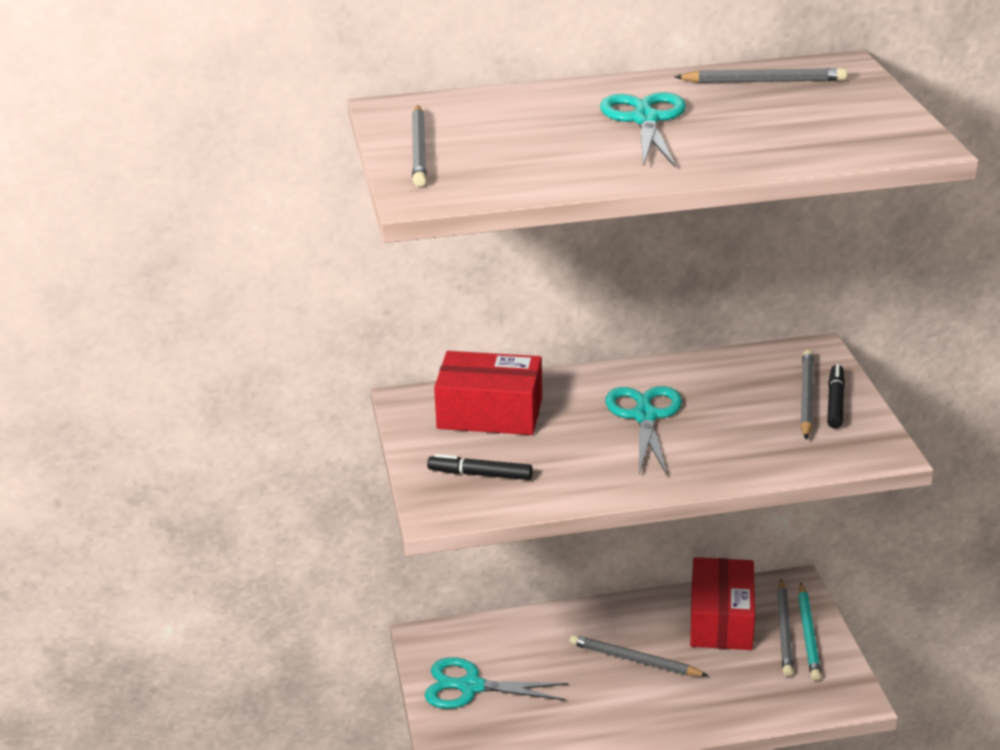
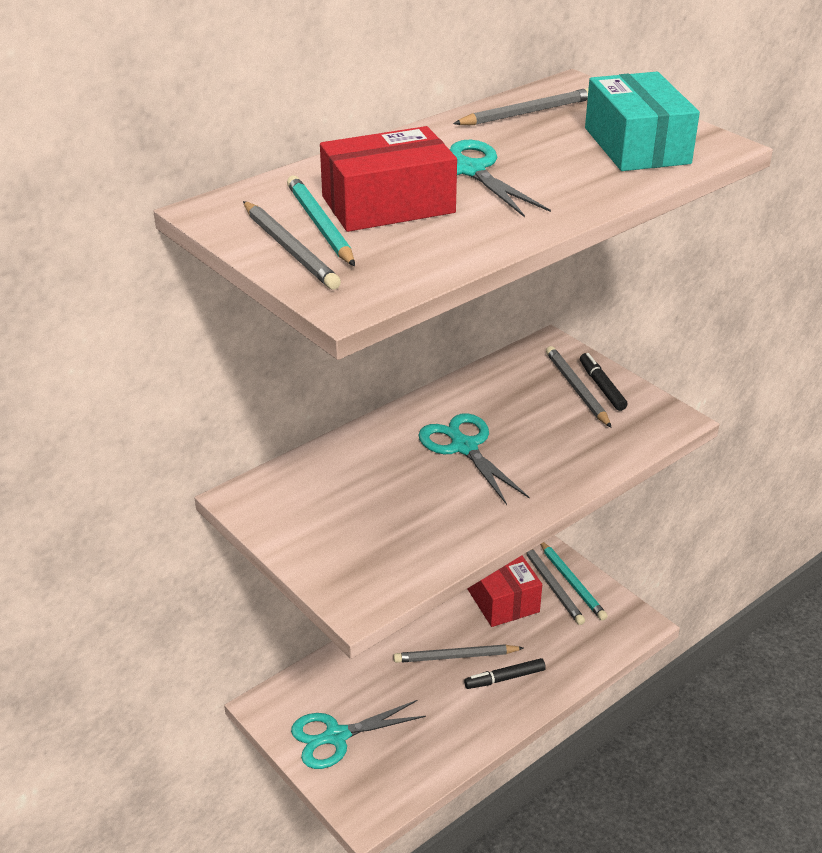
camera: 30 degrees left, 5 degrees up
black marker [427,454,533,480] -> black marker moved to [464,658,546,689]
red box [434,351,542,435] -> red box moved to [320,126,457,232]
none -> turquoise pencil [287,176,355,266]
none -> turquoise box [585,72,700,171]

